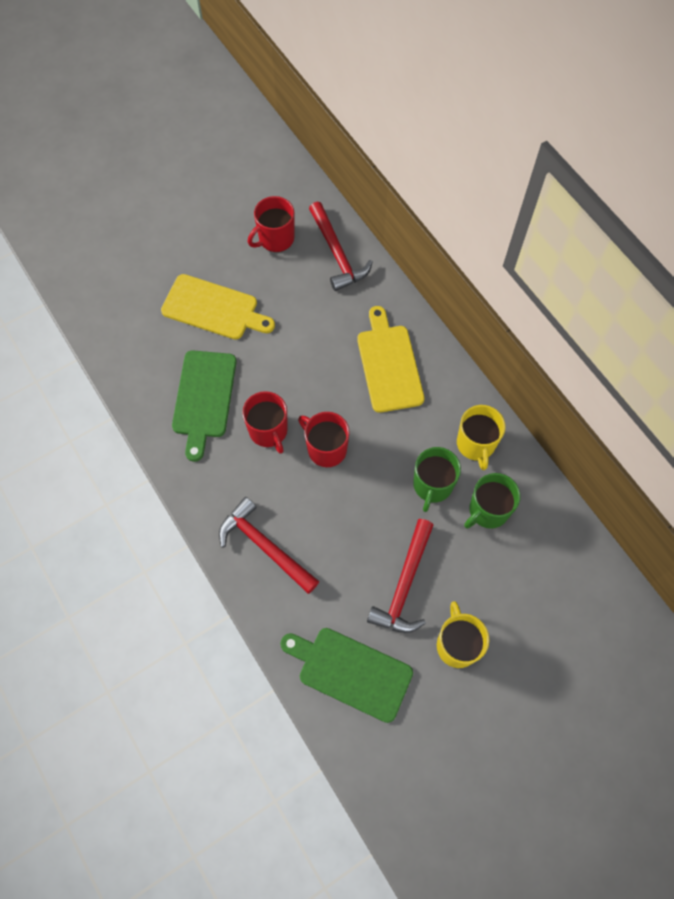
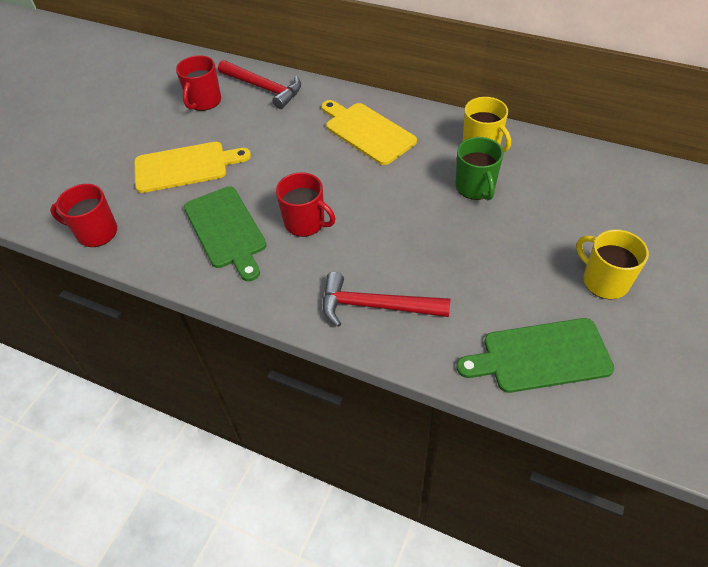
camera: 30 degrees left, 15 degrees down
red mug [298,412,350,467] -> red mug moved to [50,184,117,247]
red hammer [367,519,434,633] -> none
green mug [464,473,521,529] -> none

